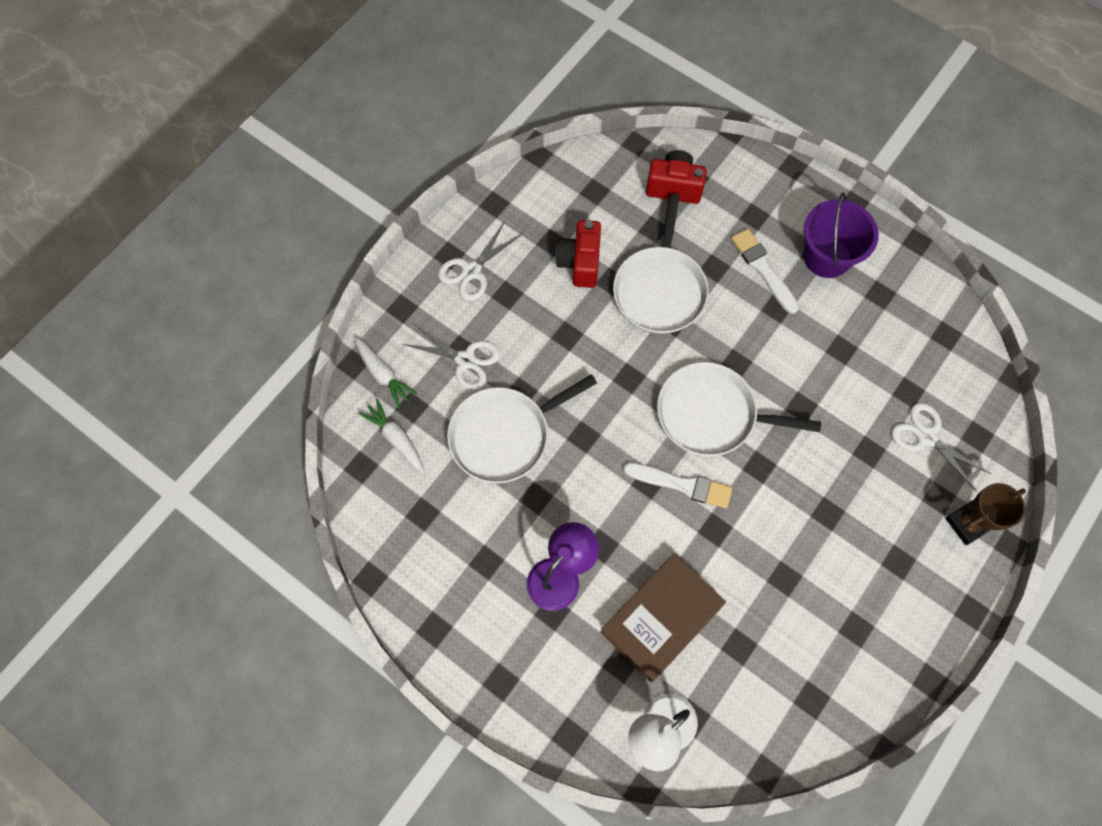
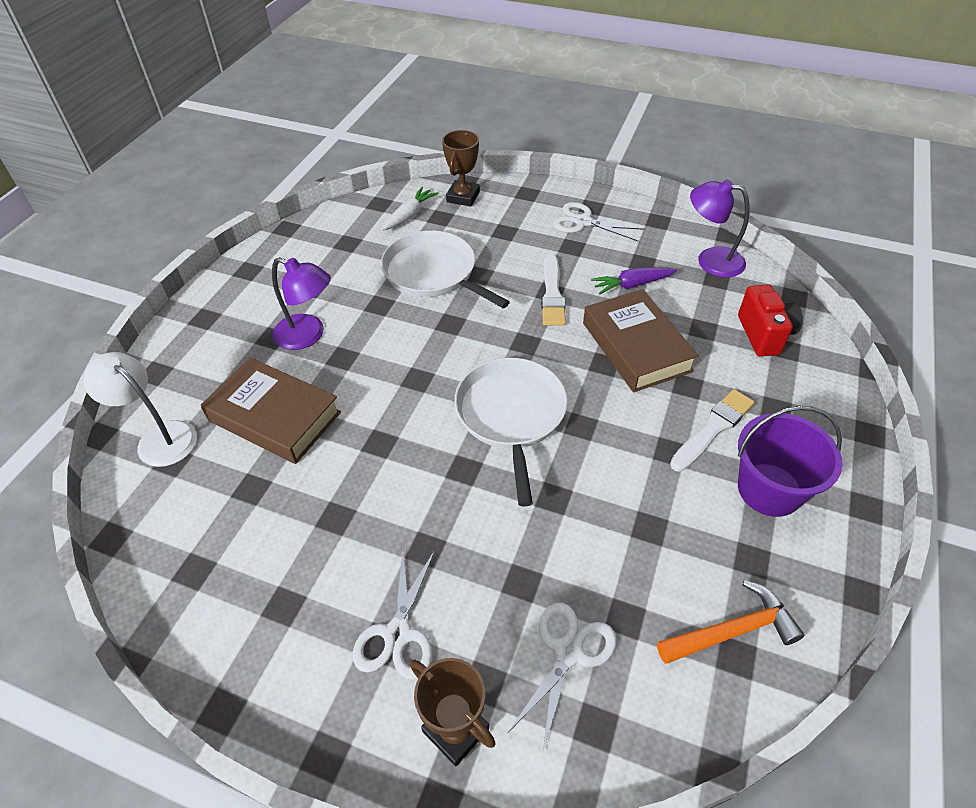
camera: 75 degrees right, 20 degrees down
white carrot [354,337,418,408] -> brown trophy [442,130,480,207]
white scissors [402,323,500,390] -> white scissors moved to [353,550,435,680]
red camera [556,220,601,288] -> purple carrot [591,267,677,295]
white pan [613,193,709,334] -> brown book [583,289,699,392]
white brush [623,462,732,509] -> white brush moved to [541,254,566,325]
none -> orange hammer [657,580,804,664]
none -> purple lamp [690,179,749,277]

